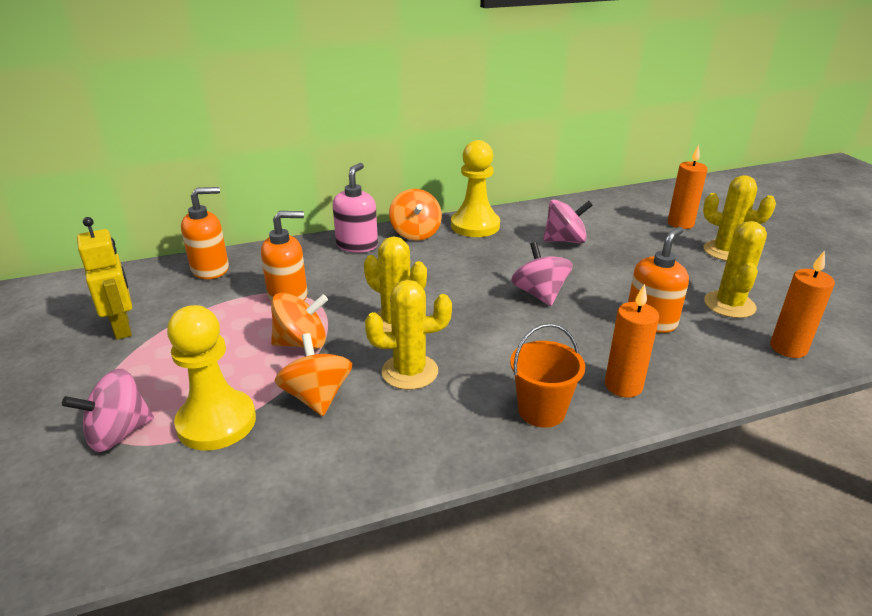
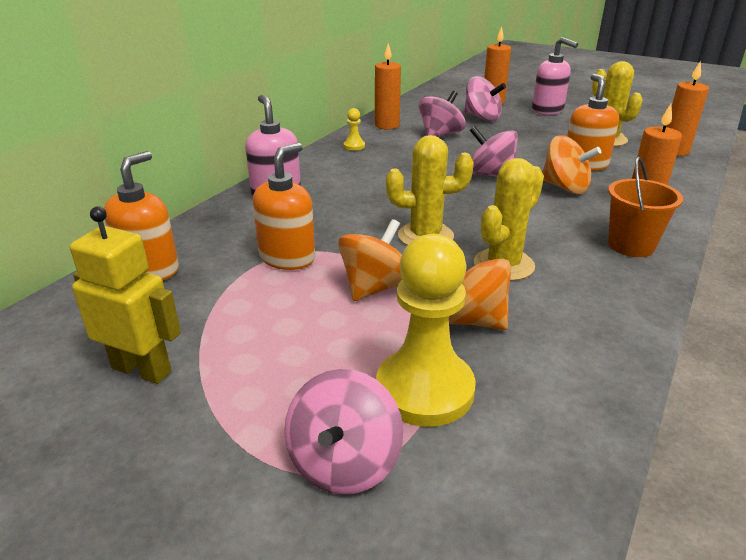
camera: 40 degrees left, 0 degrees up
orange spinning top [389,189,442,240] -> orange spinning top moved to [542,135,601,194]
yellow pawn [451,140,500,237] -> yellow pawn [344,108,365,150], size x0.42
yellow cactus [703,175,776,261] -> pink soap dispenser [532,37,578,115]
none -> orange candle [375,43,401,130]
none -> pink spinning top [464,76,506,121]

